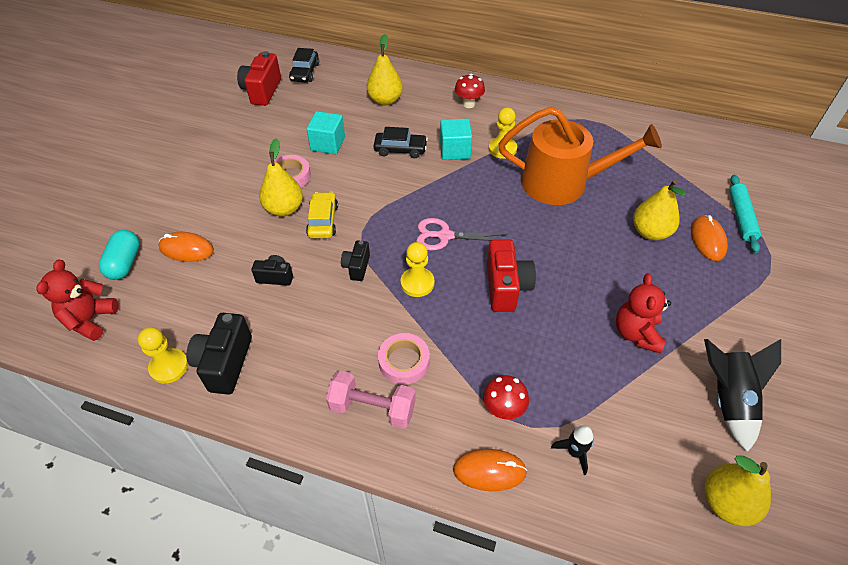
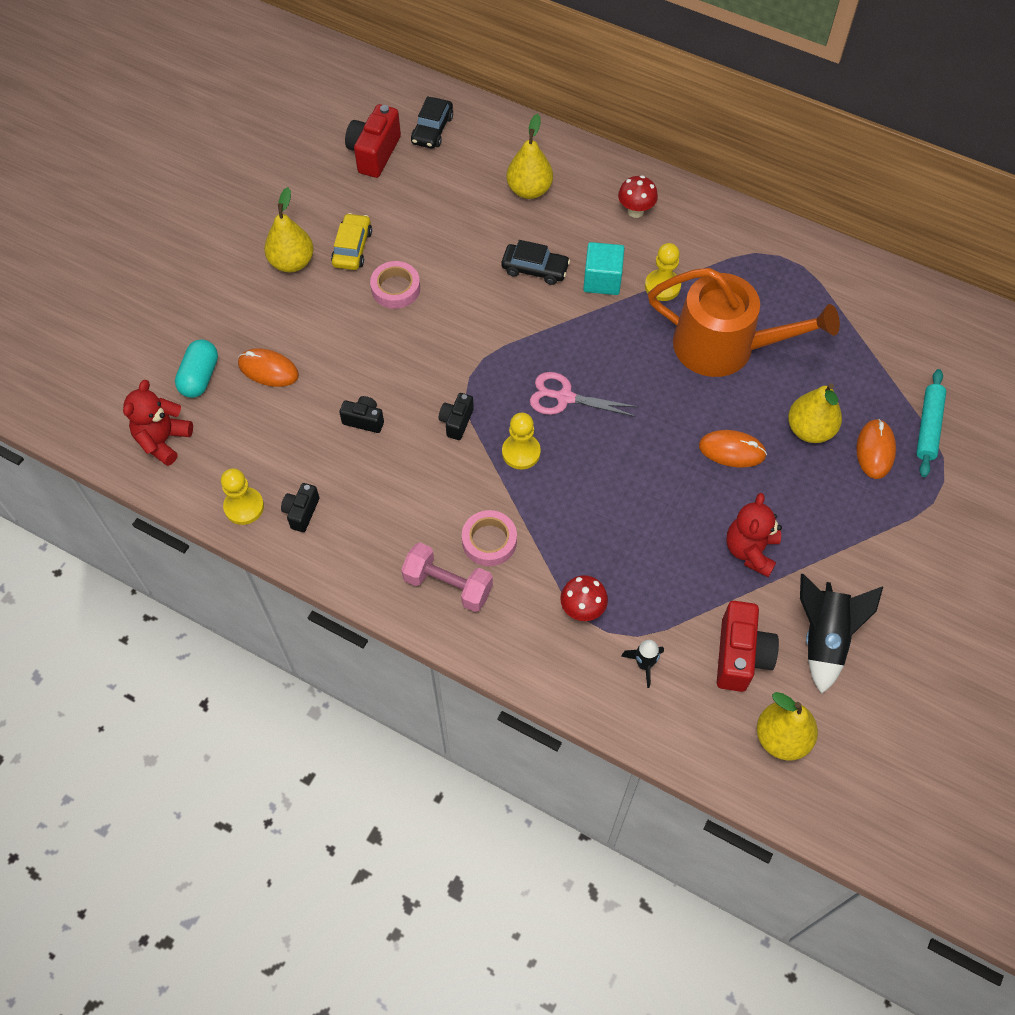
camera: 10 degrees right, 10 degrees up
black camera [187,313,252,395] -> black camera [281,483,319,532], size x0.58
yellow pear [259,139,303,216] -> yellow pear moved to [264,187,314,272]
turquoise cube [306,111,345,154] -> none
yellow car [306,192,338,238] -> yellow car moved to [331,213,372,270]
orange mouse [453,449,527,491] -> orange mouse moved to [699,430,767,467]
red camera [487,239,536,312] -> red camera moved to [717,601,779,692]

